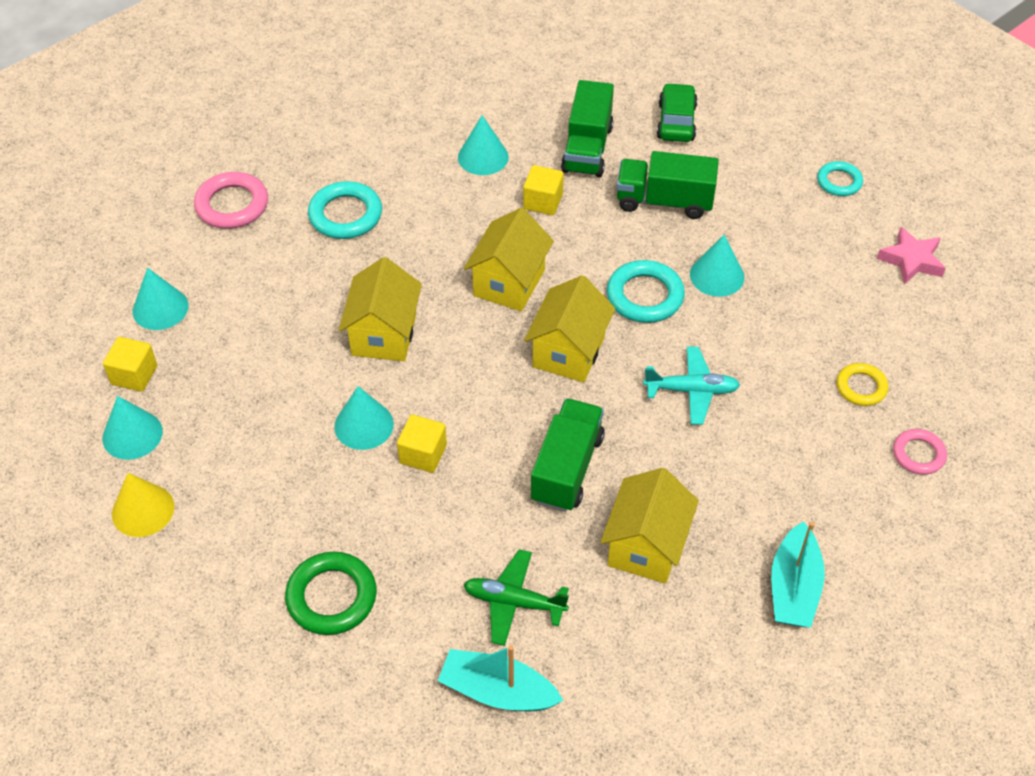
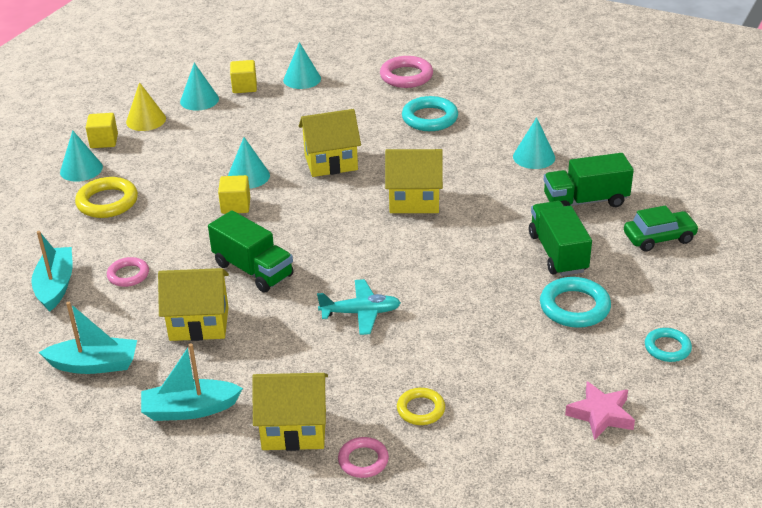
camera: 70 degrees right, 15 degrees down
green ring [285,552,377,635] -> yellow ring [75,177,138,218]
green plane [464,549,569,646] -> pink ring [107,257,149,287]
yellow cube [523,165,564,215] -> yellow cube moved to [86,113,118,148]
yellow house [524,275,615,382] -> yellow house moved to [252,373,328,451]
green truck [531,398,605,512] -> green truck turned 45 degrees clockwise [208,210,293,293]
turquoise ring [607,260,685,323] -> turquoise ring moved to [540,277,611,328]
turquoise plane [643,346,740,425] -> turquoise plane turned 75 degrees counterclockwise [317,279,401,335]
turquoise cone [690,235,744,297] -> turquoise cone moved to [60,130,103,182]
none -> turquoise boat [39,302,137,374]

